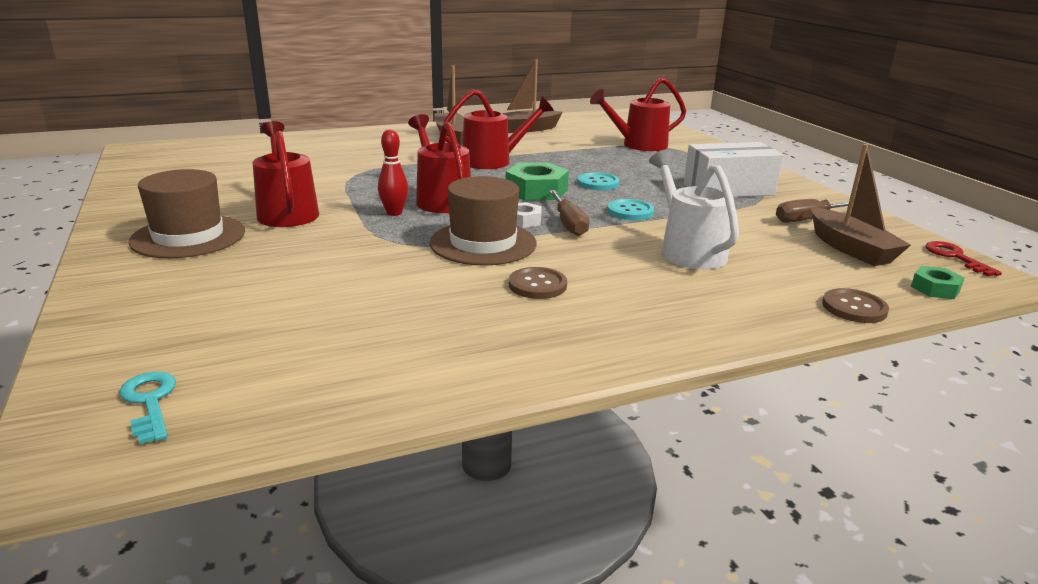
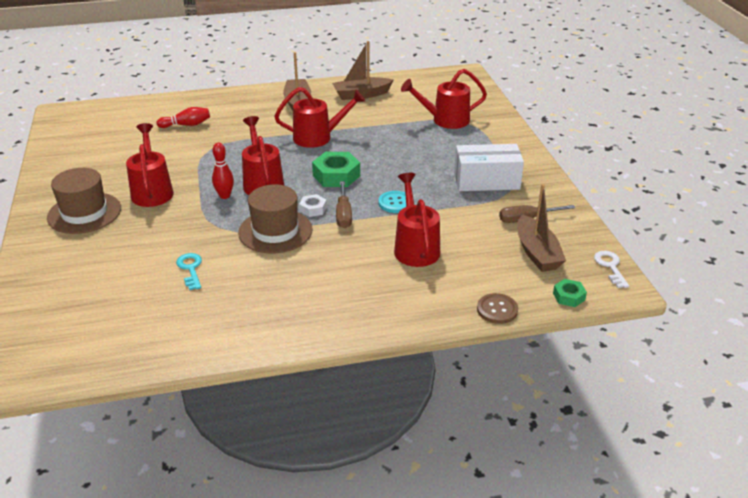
camera: 10 degrees right, 10 degrees up
turquoise key [119,372,176,444] -> turquoise key moved to [176,253,202,290]
brown button [509,267,567,299] -> none
turquoise button [577,172,619,190] -> none
white watering can [649,150,739,269] -> red watering can [394,173,440,267]
red key [925,241,1002,276] -> white key [594,251,629,288]
none -> red bowling pin [157,107,210,128]

